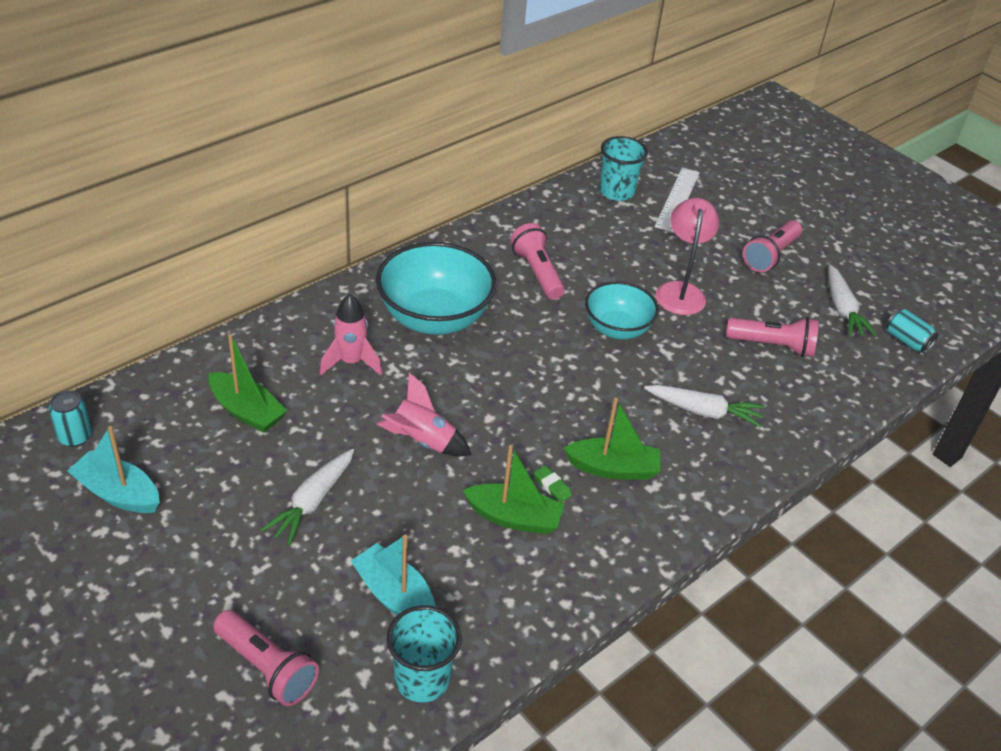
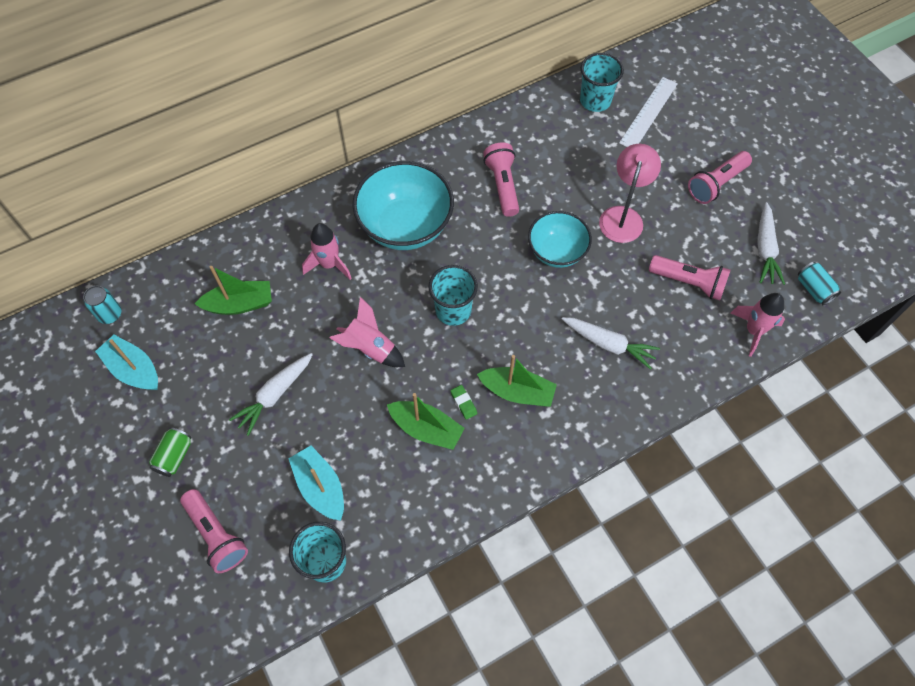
camera: 15 degrees right, 20 degrees up
green boat [209,334,287,433] -> green boat turned 60 degrees counterclockwise [195,266,272,315]
none -> green can [149,427,192,477]
none -> turquoise cup [429,265,478,326]
none -> pink rocket [731,293,785,357]

